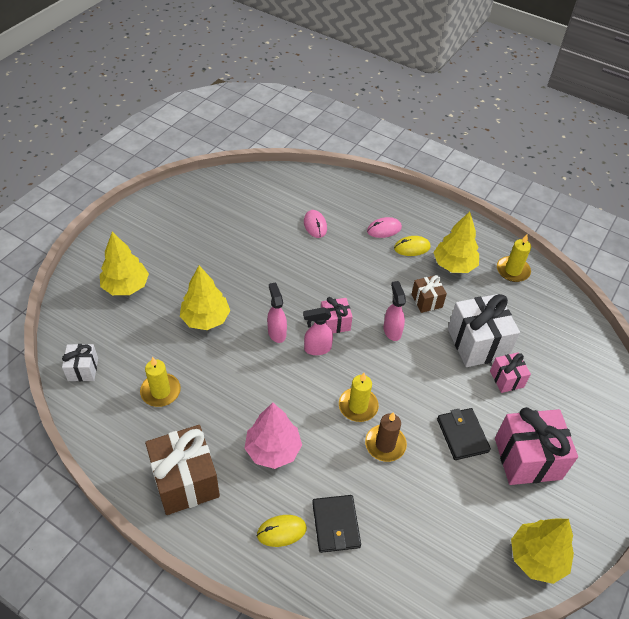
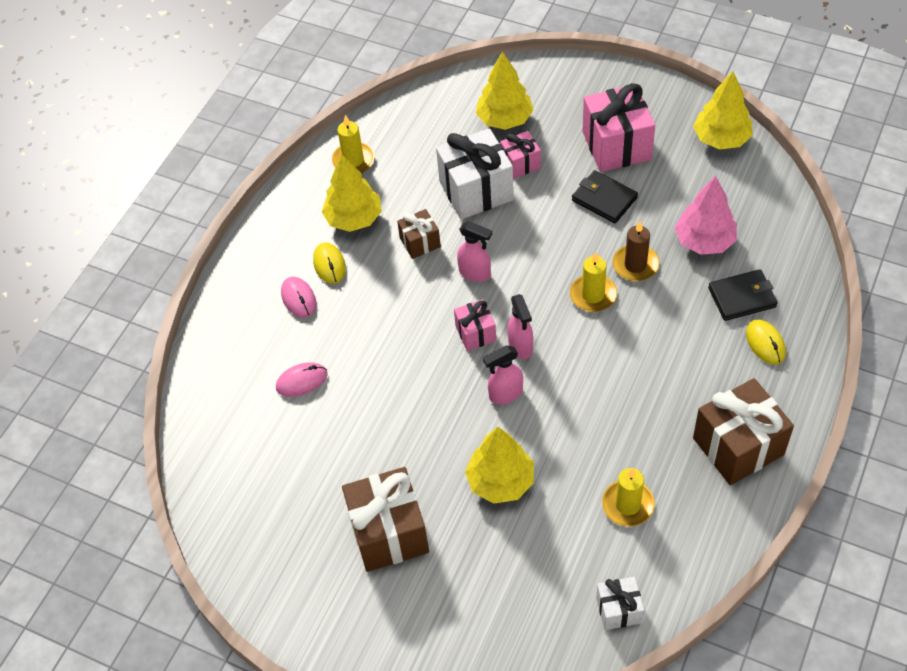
camera: 90 degrees left, 5 degrees up
yellow tree [100,232,149,295] -> yellow tree moved to [476,52,533,130]
pink tree [245,403,302,469] -> pink tree moved to [675,176,737,255]
pink spray bottle [383,281,406,341] -> pink spray bottle turned 135 degrees counterclockwise [457,221,492,282]
black wallet [437,408,491,460] -> black wallet turned 60 degrees clockwise [572,170,638,223]
none -> brown gift [342,467,429,572]

